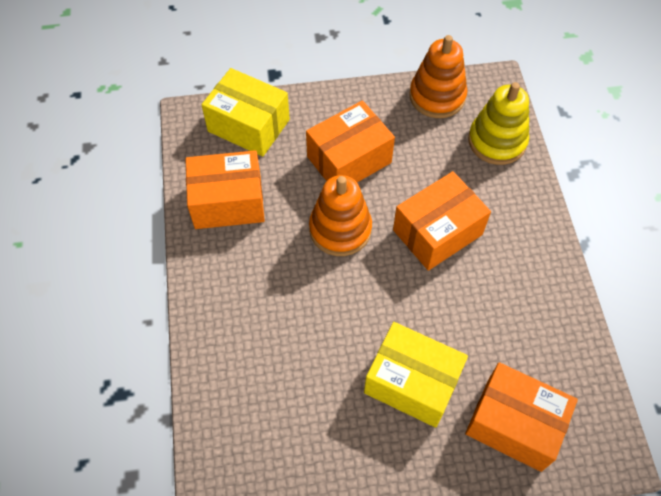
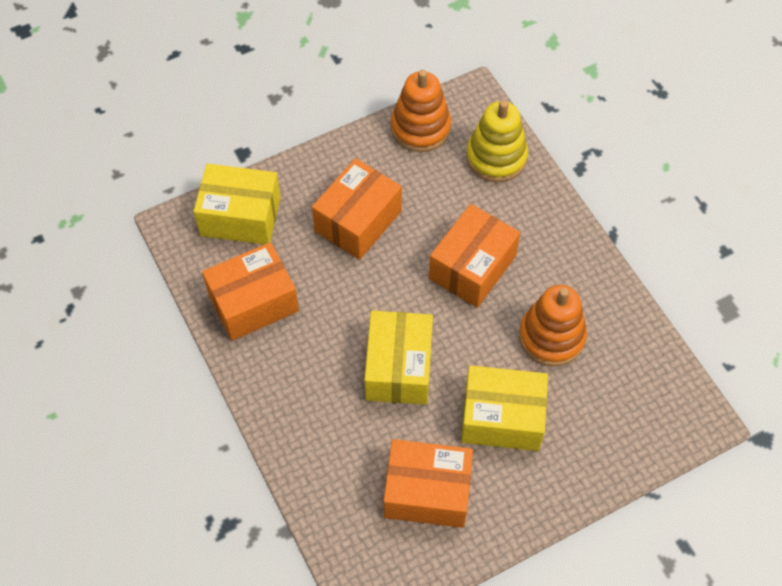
camera: 20 degrees left, 0 degrees up
orange stacking toy [309,175,372,256] -> orange stacking toy moved to [519,285,587,366]
orange box [465,362,578,472] -> orange box moved to [384,439,473,528]
none -> yellow box [365,311,433,405]

